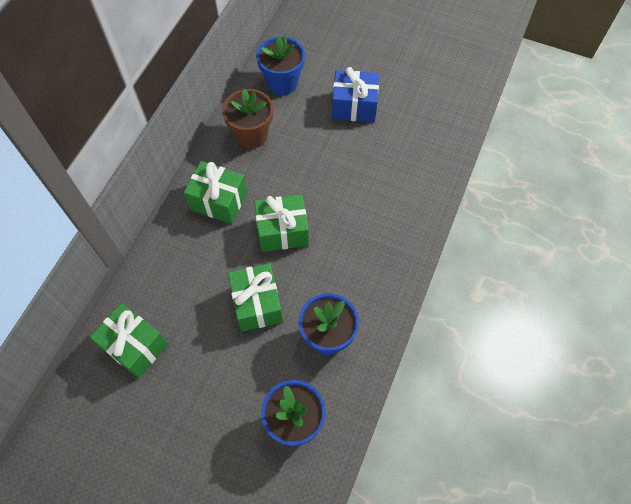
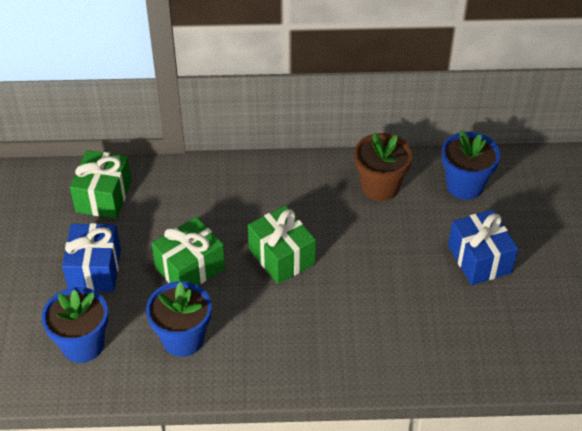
camera: 65 degrees right, 15 degrees down
green gift [184,161,247,224] -> none
none -> blue gift [62,223,121,292]

